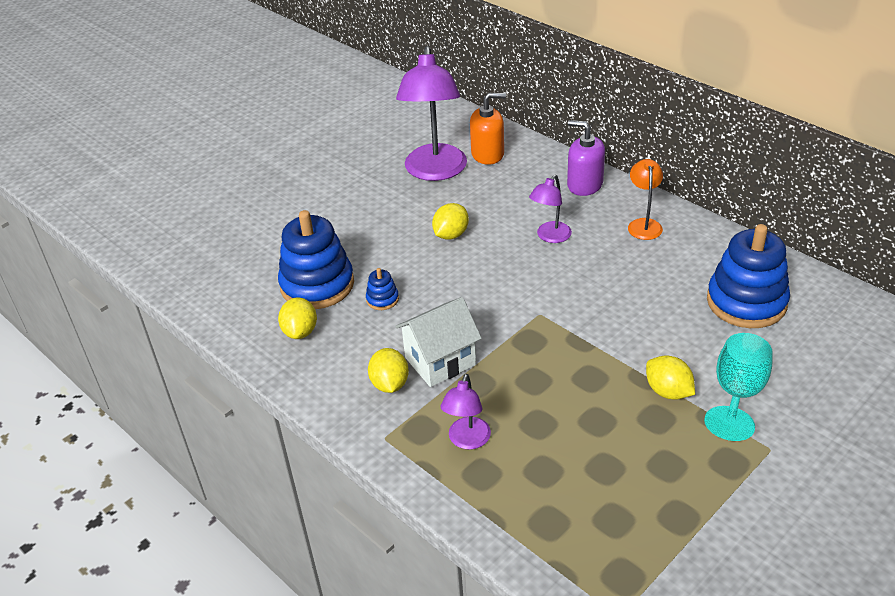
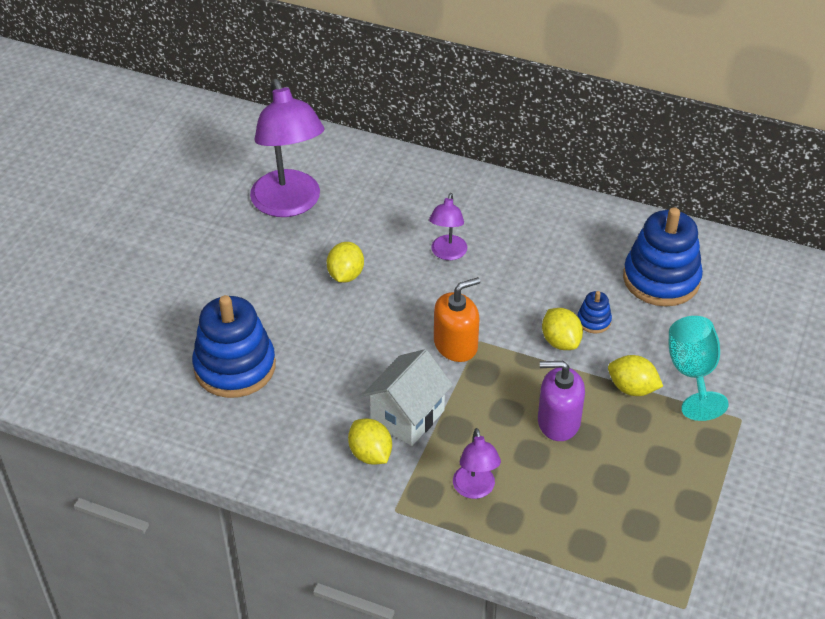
camera: 25 degrees left, 5 degrees up
yellow lemon [278,298,317,339] -> yellow lemon moved to [542,308,583,350]
blue stacking toy [366,268,399,310] -> blue stacking toy moved to [577,291,612,333]
orange soap dispenser [470,93,506,165] -> orange soap dispenser moved to [434,277,480,362]
purple soap dispenser [567,120,605,196] -> purple soap dispenser moved to [538,361,585,441]
orange lamp [628,159,663,240] -> none

